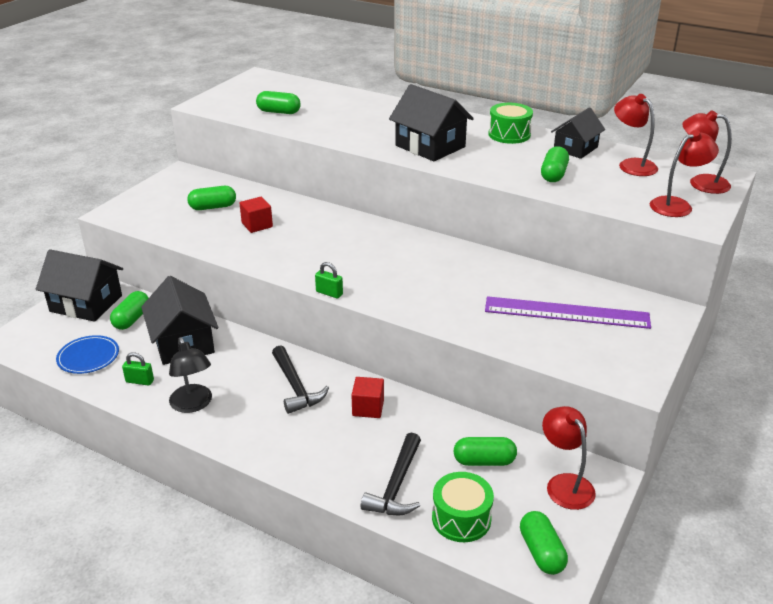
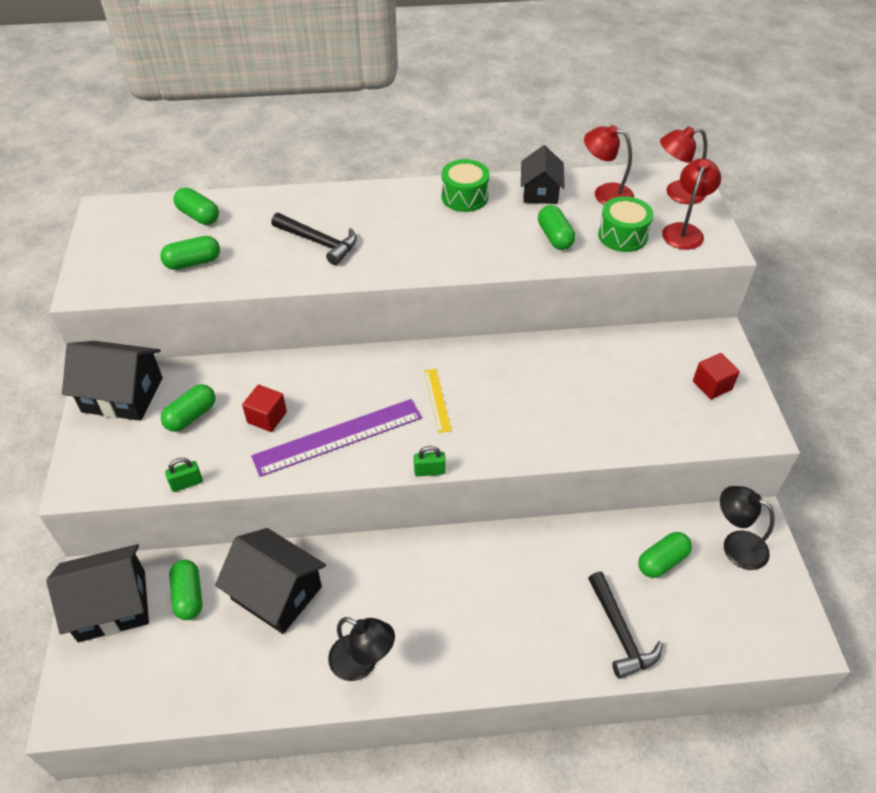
camera: 35 degrees left, 15 degrees up
blue plate [56,335,119,374] -> none
green padlock [122,352,154,386] -> green padlock moved to [165,458,203,492]
black hammer [272,345,329,414] -> black hammer moved to [271,213,357,265]
red cube [352,377,384,418] -> red cube moved to [693,353,740,399]
black house [389,84,474,161] -> black house moved to [62,341,163,421]
green drum [432,472,494,542] -> green drum moved to [598,196,653,252]
purple ruler [485,296,651,329] -> purple ruler moved to [251,399,422,477]
green capsule [520,511,568,575] -> green capsule moved to [173,187,219,225]
red lamp [542,406,596,510] -> black lamp [720,486,775,570]
none -> yellow ruler [424,369,452,433]

